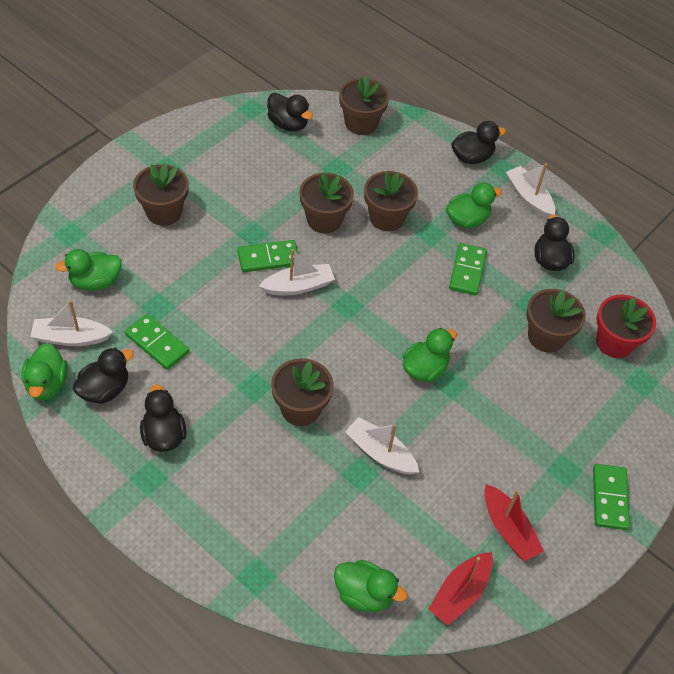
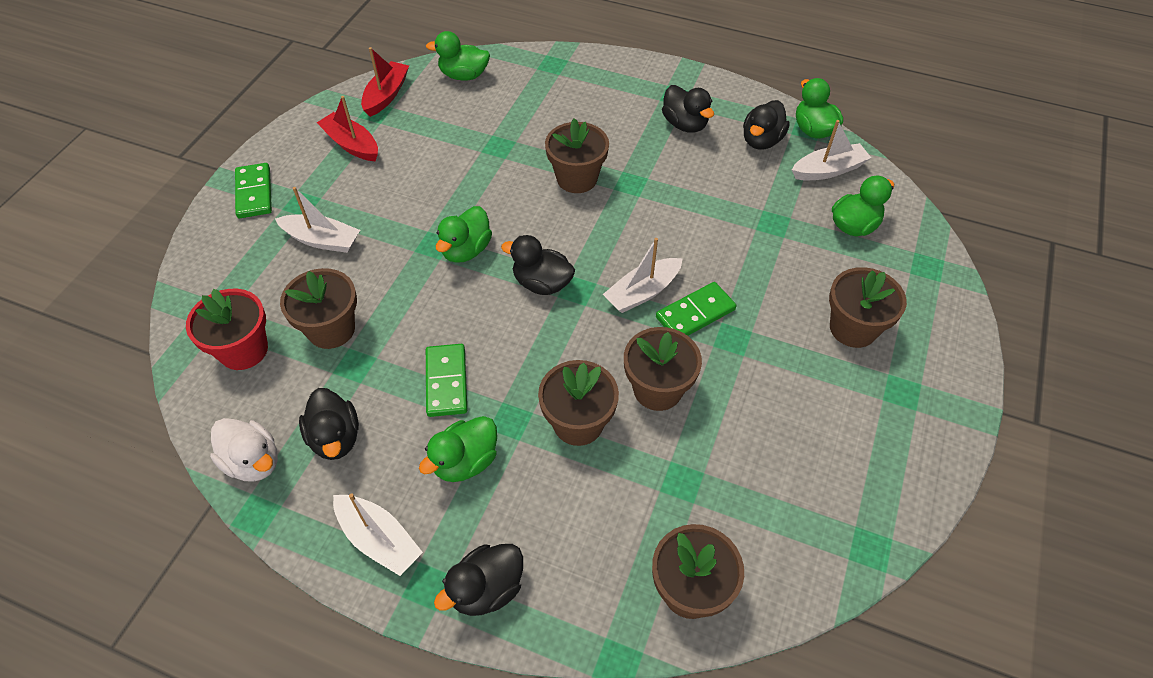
camera: 165 degrees right, 0 degrees up
green domino [125,314,189,370] -> none
black duck [267,93,313,132] -> black duck moved to [501,235,575,295]
white boat [345,417,419,475] -> white boat moved to [275,187,360,253]
none -> white duck [210,418,278,482]

